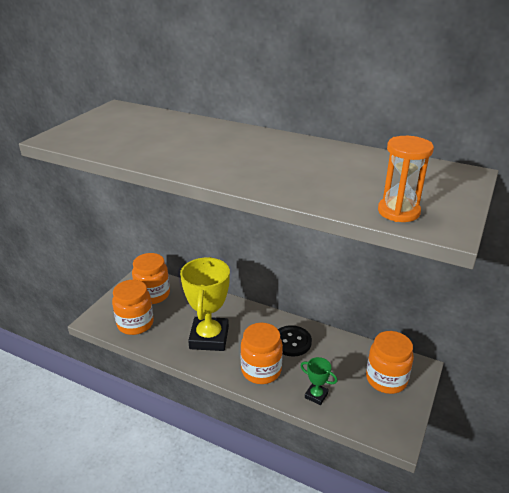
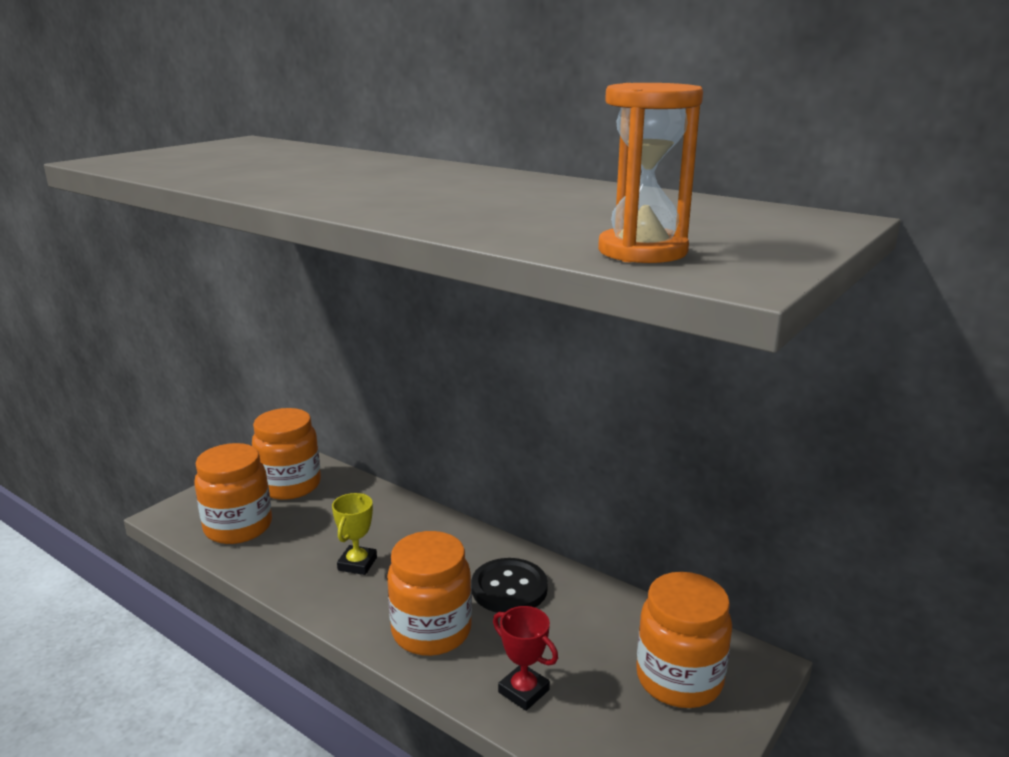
camera: 10 degrees right, 10 degrees down
yellow trophy [180,257,230,351] -> yellow trophy [332,493,377,575], size x0.45
green trophy [300,357,337,405] -> red trophy [493,606,558,711]

